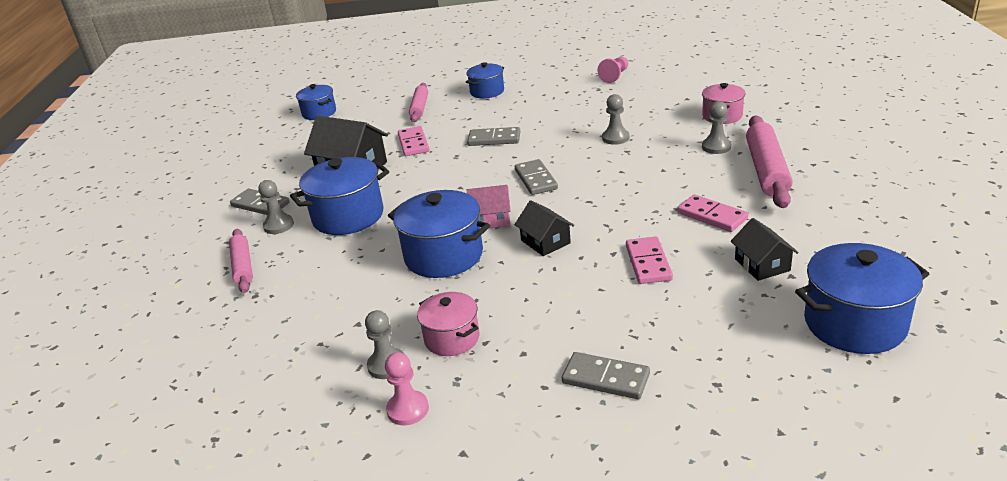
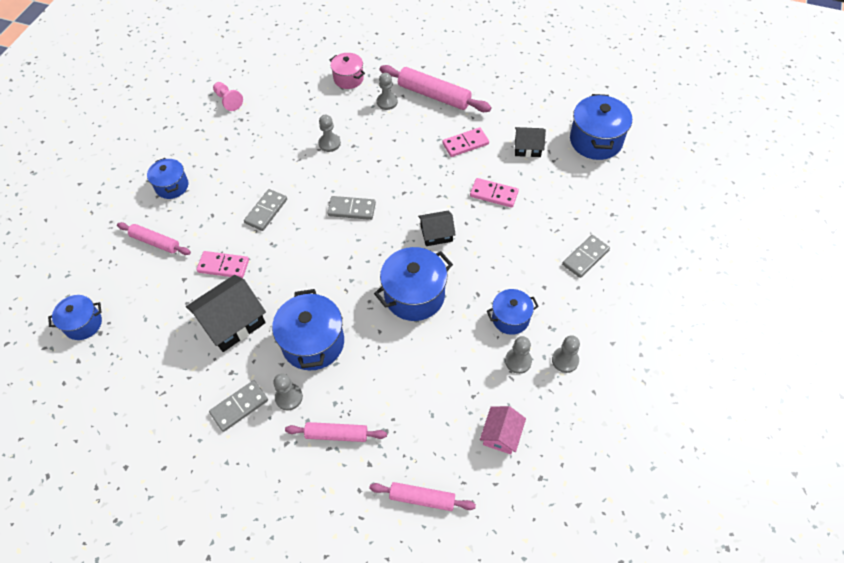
camera: 70 degrees left, 25 degrees up
pink pawn [385,352,429,425] -> grey pawn [552,335,580,373]
pink pot [417,292,479,356] -> blue pot [487,289,539,335]
pink house [467,185,510,228] -> pink house moved to [480,406,526,455]
none -> pink rolling pin [369,482,476,511]

